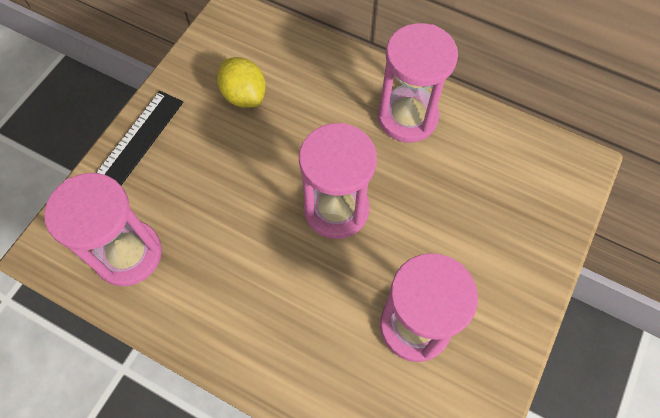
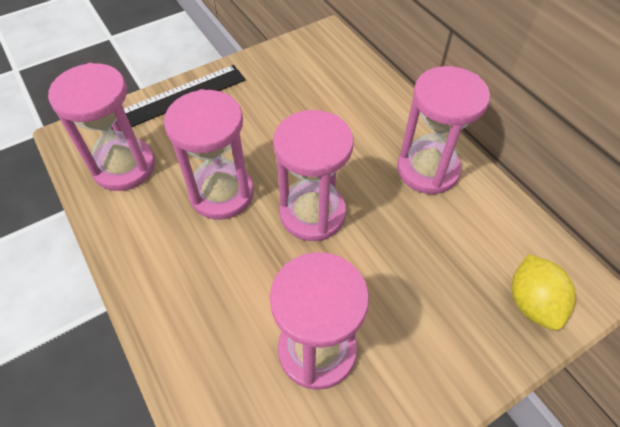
camera: 30 degrees right, 10 degrees down
yellow lemon [217,57,266,108] -> yellow lemon moved to [512,254,576,330]
none -> pink hourglass [164,89,254,220]

